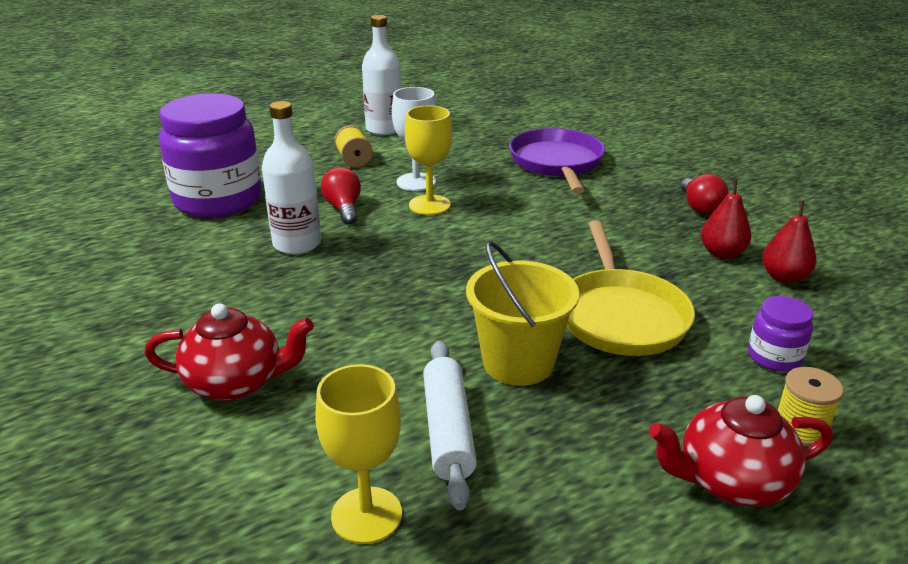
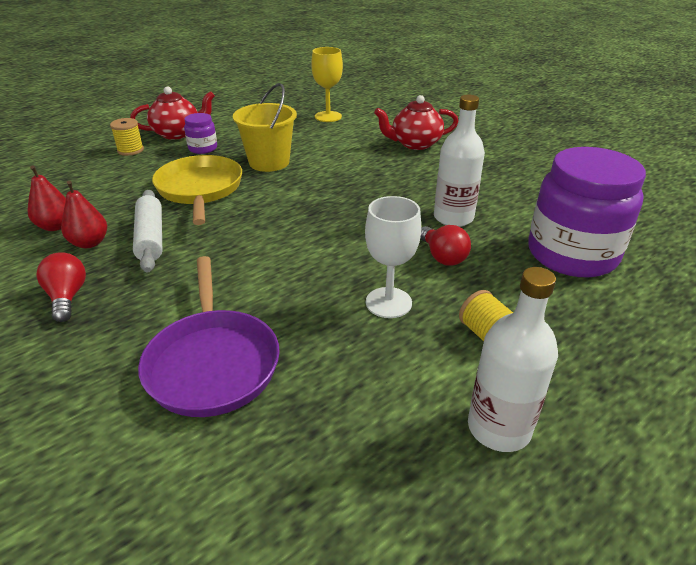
camera: 170 degrees right, 5 degrees up
yellow goblet [405,105,452,215] -> none
white rolling pin [423,341,477,510] -> white rolling pin moved to [133,190,162,273]
purple jar [748,296,813,372] -> purple jar moved to [184,113,217,154]

